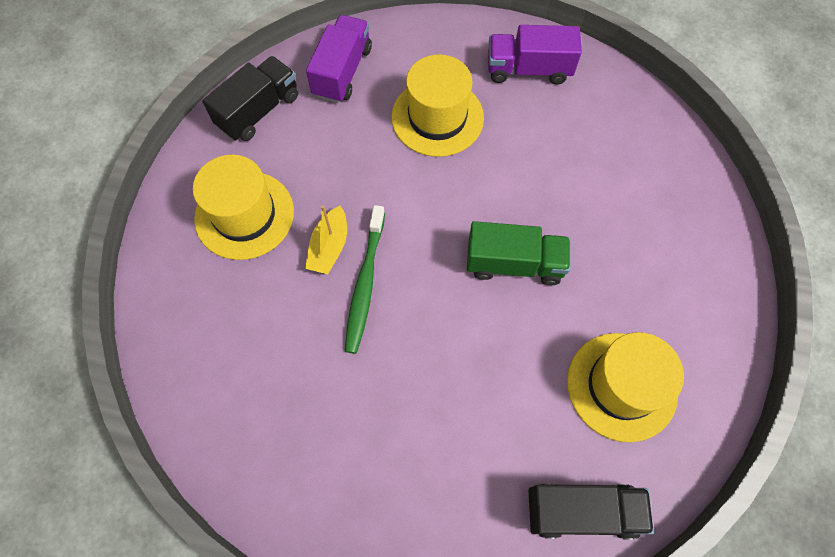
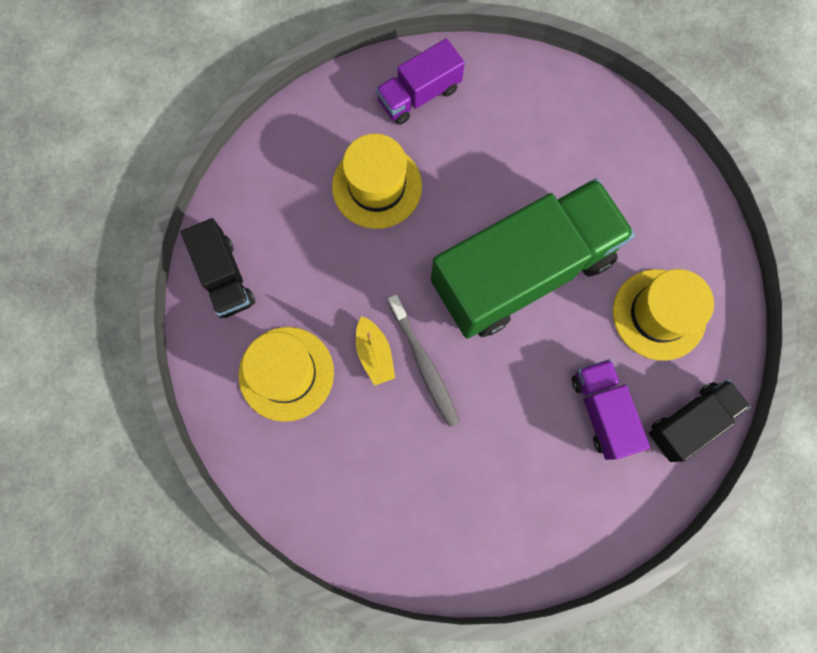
camera: 35 degrees left, 10 degrees up
black truck [202,56,298,141] -> black truck turned 150 degrees clockwise [181,218,255,318]
purple truck [306,15,372,103] -> purple truck moved to [572,359,650,460]
green toothbrush [345,205,385,354] -> grey toothbrush [388,295,460,427]
green truck [467,221,570,285] -> green truck [431,178,635,338], size x2.06

